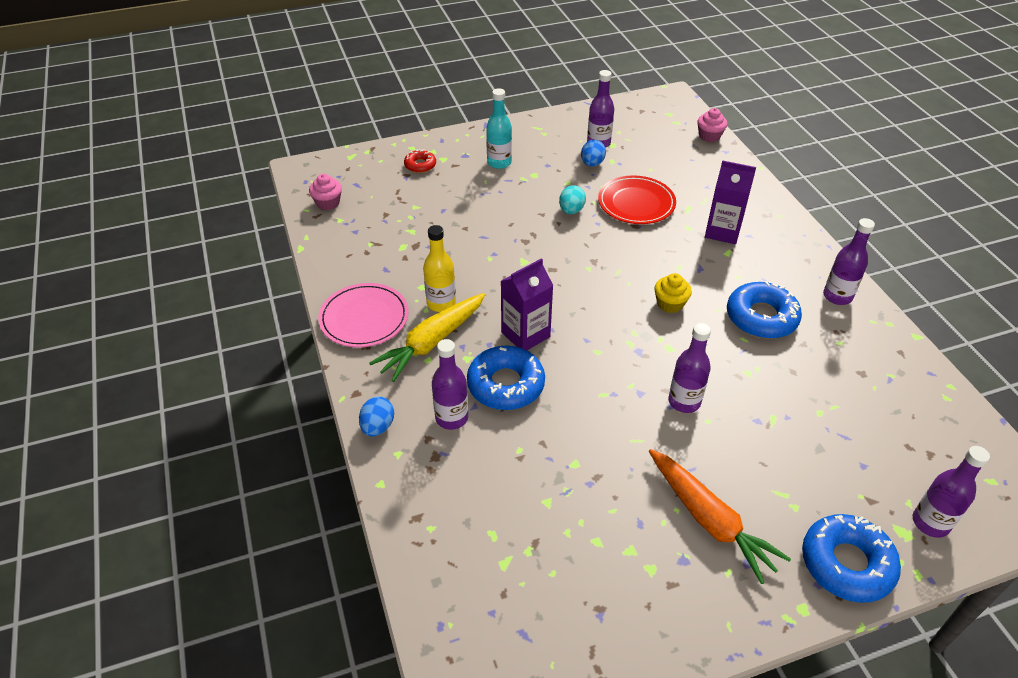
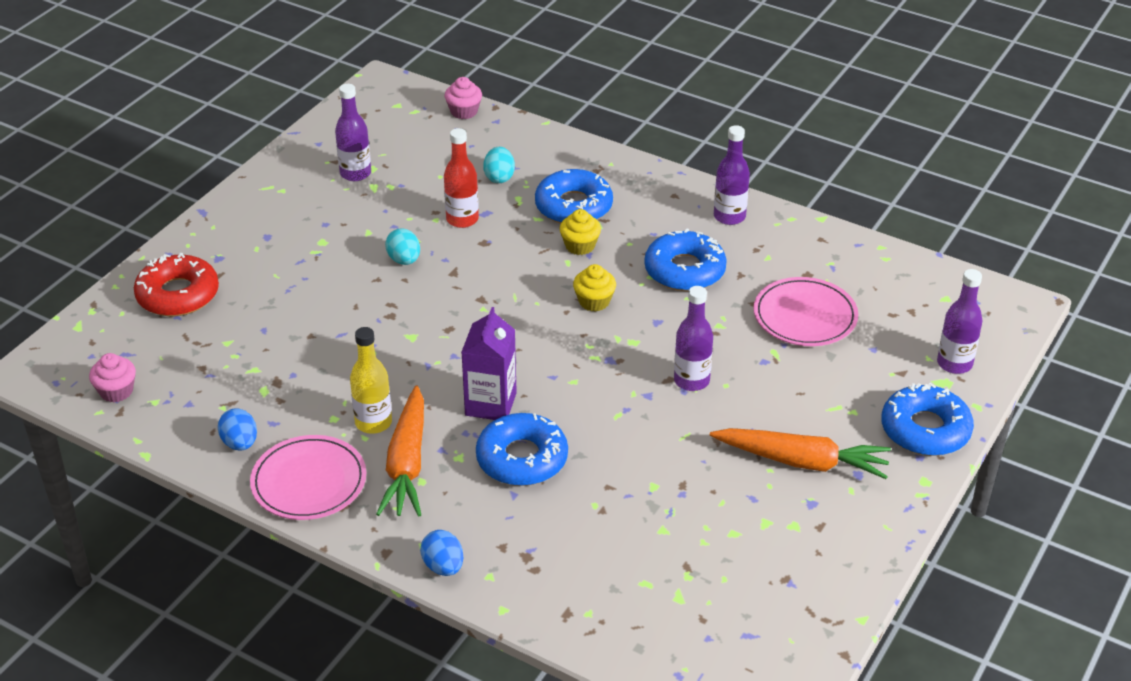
camera: 40 degrees left, 5 degrees down
yellow carrot [369,293,485,382] -> orange carrot [376,385,424,516]
red donut [404,149,436,173] -> red donut [134,253,219,316], size x1.85
purple bottle [432,339,468,430] -> none
turquoise bottle [486,88,512,169] -> none
blue egg [581,140,606,167] -> blue egg moved to [218,408,257,451]
red plate [598,175,676,224] -> red bottle [444,128,479,228]
purple carton [705,160,756,244] -> blue donut [535,169,613,224]
none -> turquoise egg [483,147,515,183]
none -> yellow cupcake [560,209,601,255]
none -> pink plate [754,277,858,346]

